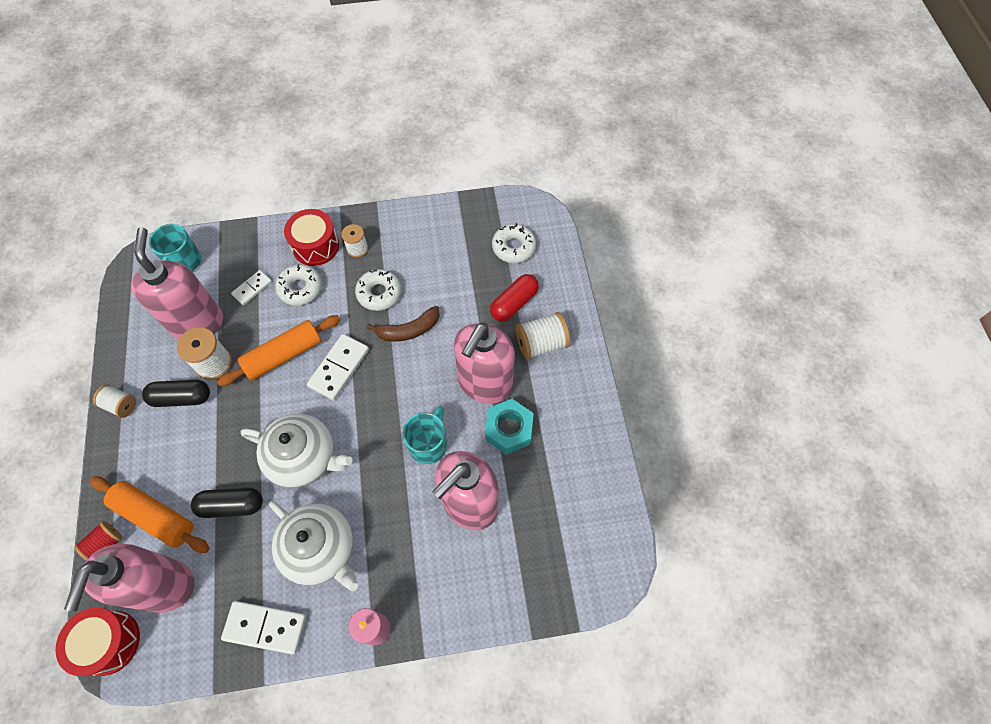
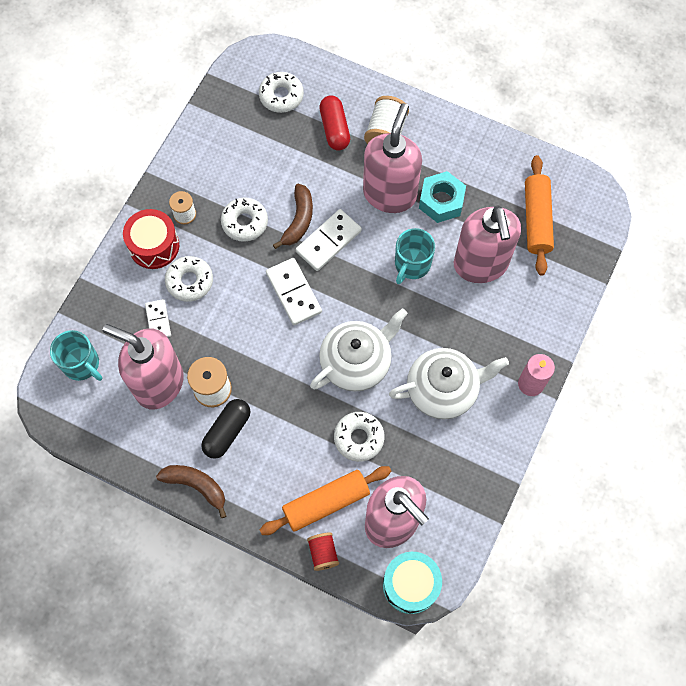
camera: 55 degrees left, 5 degrees up
red drum [56,608,140,676] -> turquoise drum [383,552,442,614]
white spool [93,384,136,418] -> brown banana [156,465,226,518]
black capsule [191,488,263,518] -> white donut [334,412,385,462]
orange rolling pin [217,315,340,386] -> orange rolling pin moved to [525,155,554,276]
white domino [221,601,306,654] -> white domino moved to [296,209,362,271]
turquoise mug [403,406,447,464] -> turquoise mug turned 120 degrees counterclockwise [395,228,435,284]
pink soap dispenser [454,322,515,404] -> pink soap dispenser turned 135 degrees counterclockwise [363,103,422,213]

